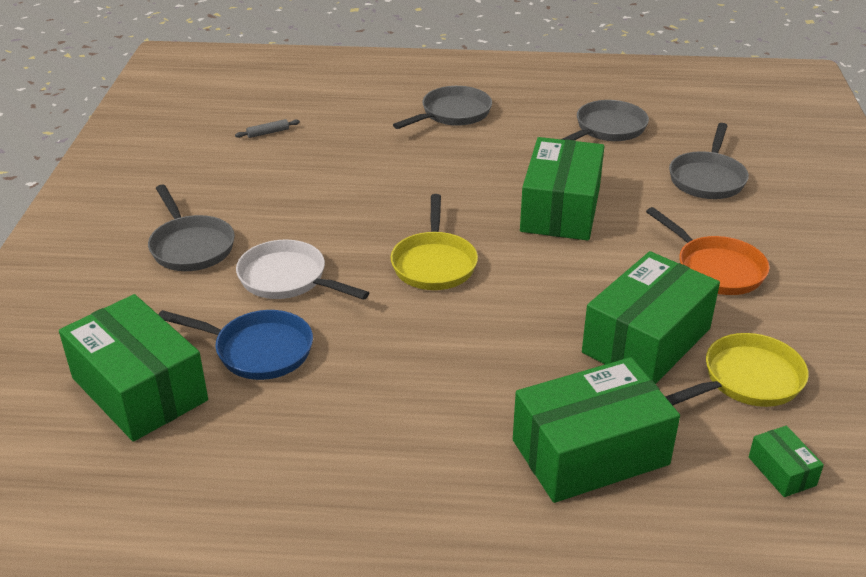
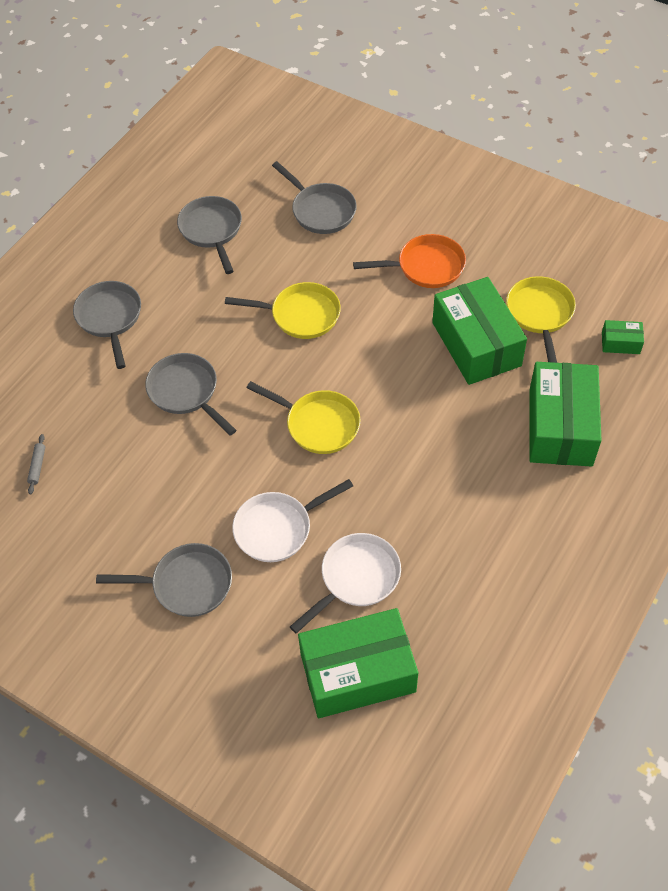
camera: 60 degrees left, 20 degrees up
blue pan [158,310,313,380] -> white pan [290,533,401,634]
green box [520,137,604,241] -> yellow pan [225,282,341,339]
none -> grey pan [145,353,236,436]

